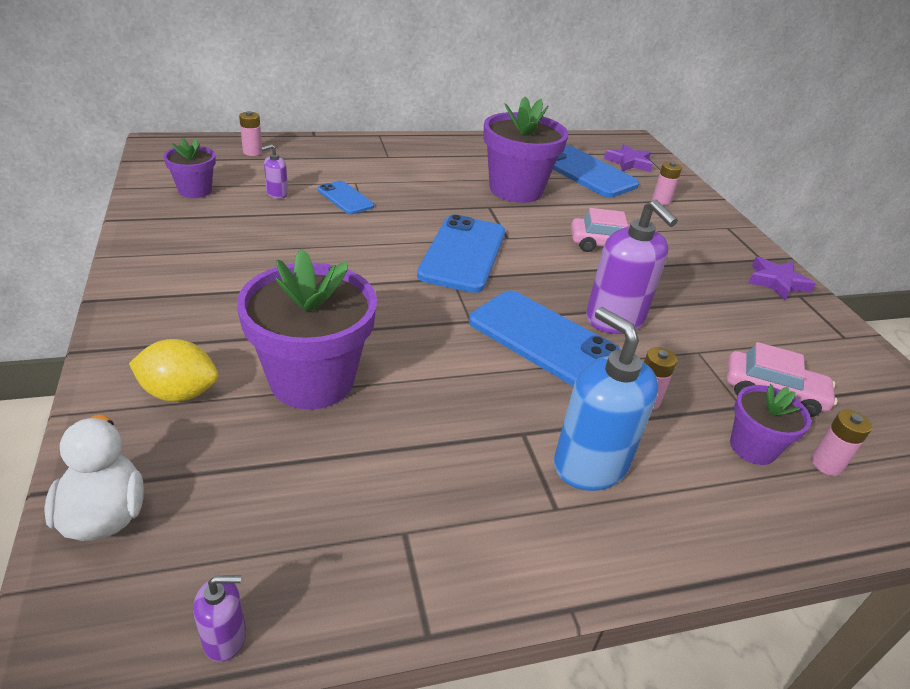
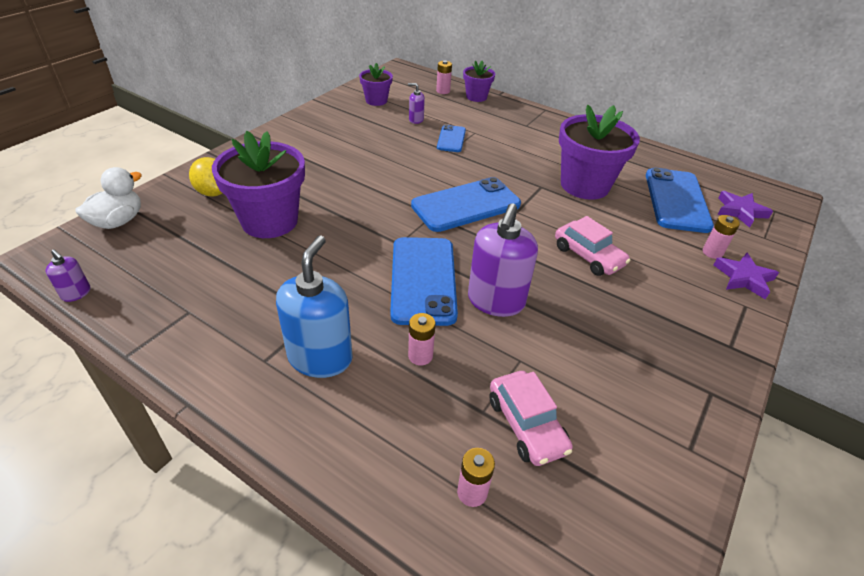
camera: 50 degrees right, 5 degrees up
purple flower pot [730,384,811,465] -> purple flower pot moved to [463,61,495,102]
purple star [748,257,816,300] -> purple star moved to [714,253,779,299]

